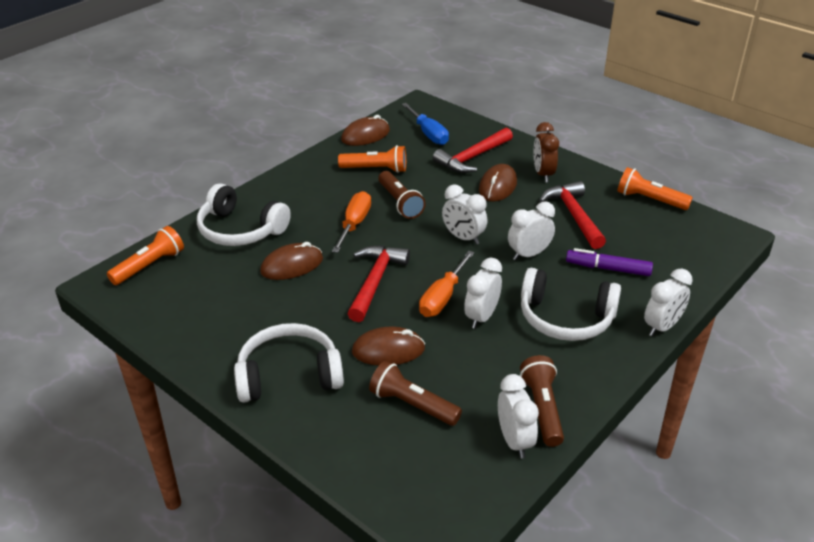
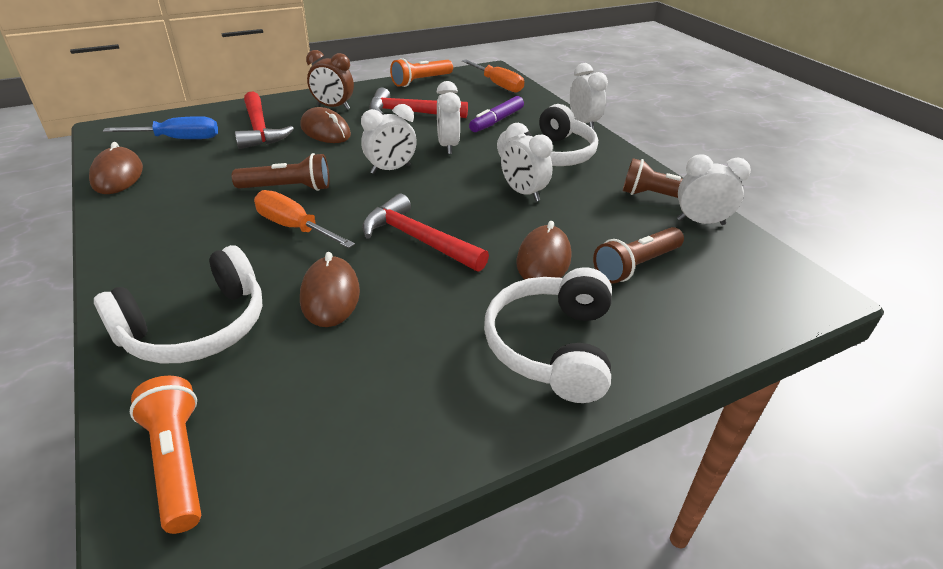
camera: 70 degrees left, 0 degrees up
orange flashlight [338,145,406,173] -> none
orange screwdriver [419,251,475,317] -> orange screwdriver moved to [462,59,524,93]

